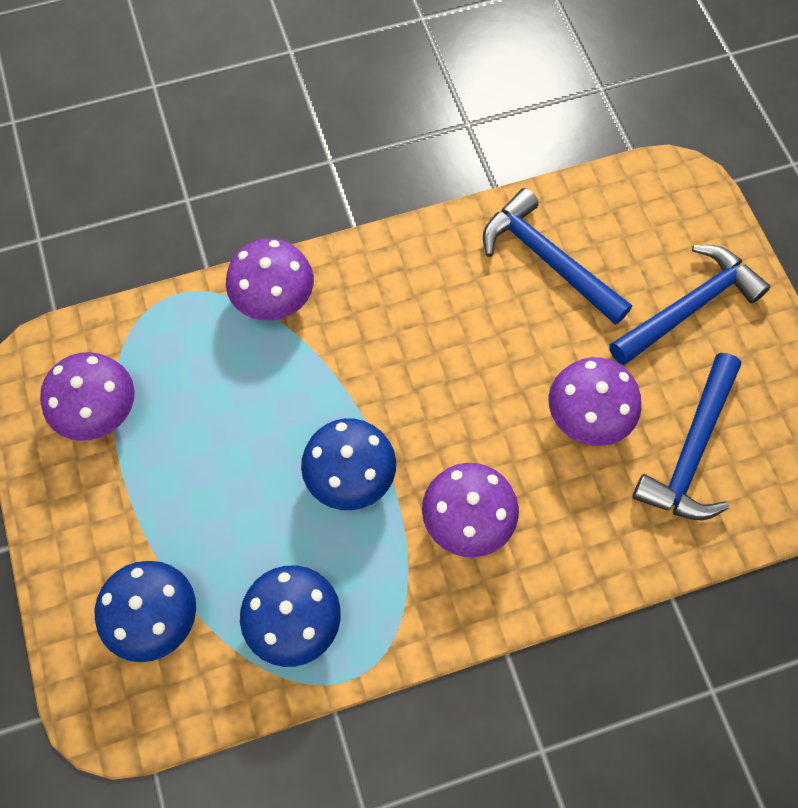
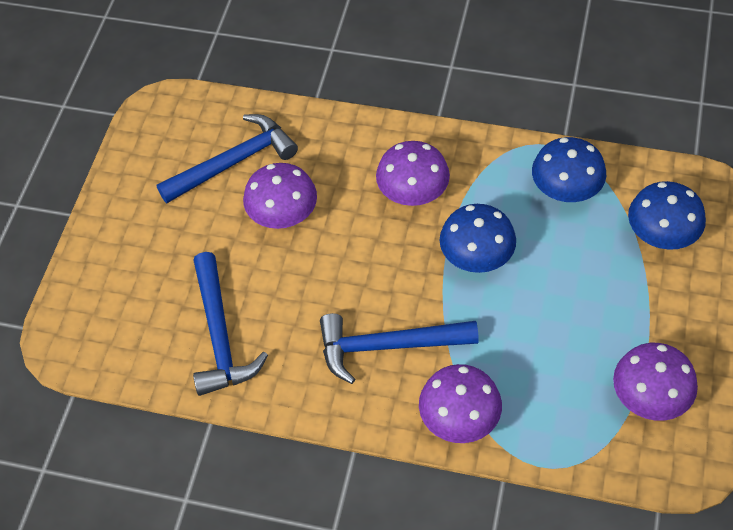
camera: 145 degrees left, 10 degrees down
blue hammer [609,245,771,365] -> blue hammer moved to [320,313,479,384]

